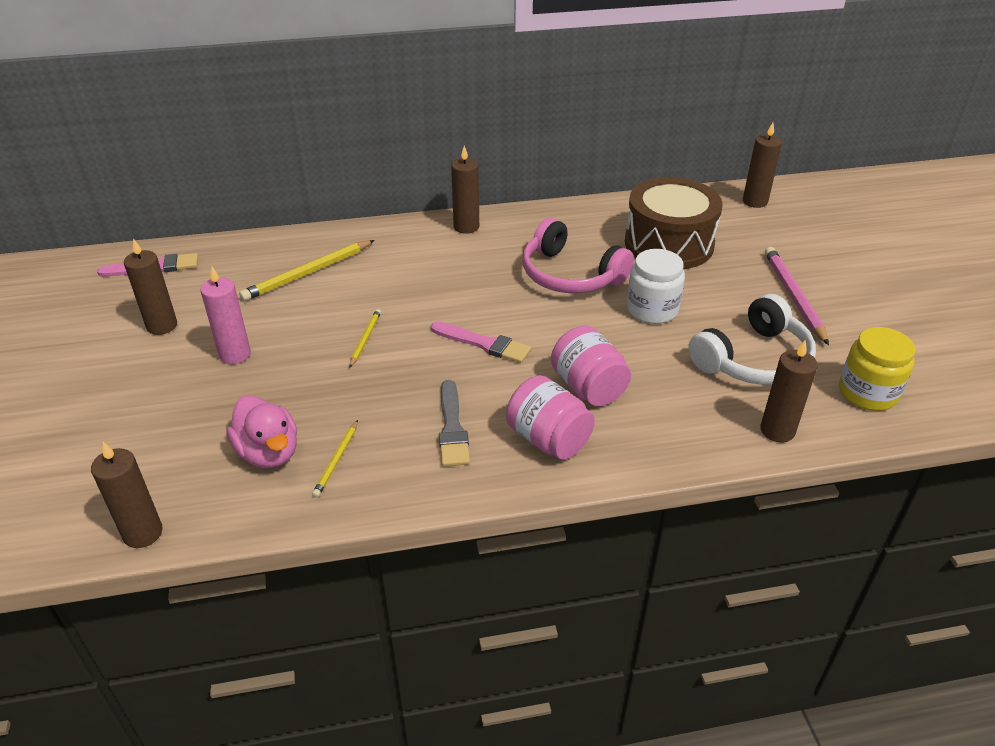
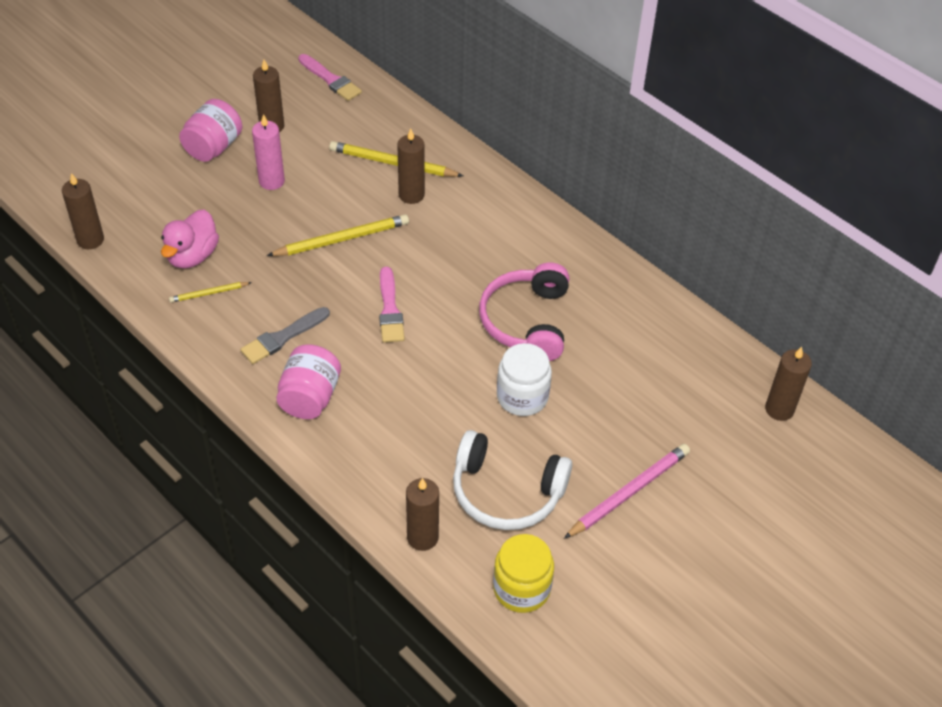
camera: 55 degrees right, 10 degrees up
yellow pencil [349,309,381,368] -> yellow pencil [267,214,409,256], size x1.84
brown candle [451,146,479,234] -> brown candle moved to [397,129,425,204]
pink jar [551,326,631,406] -> pink jar moved to [179,99,242,162]
brown drum [625,177,723,269] -> none

